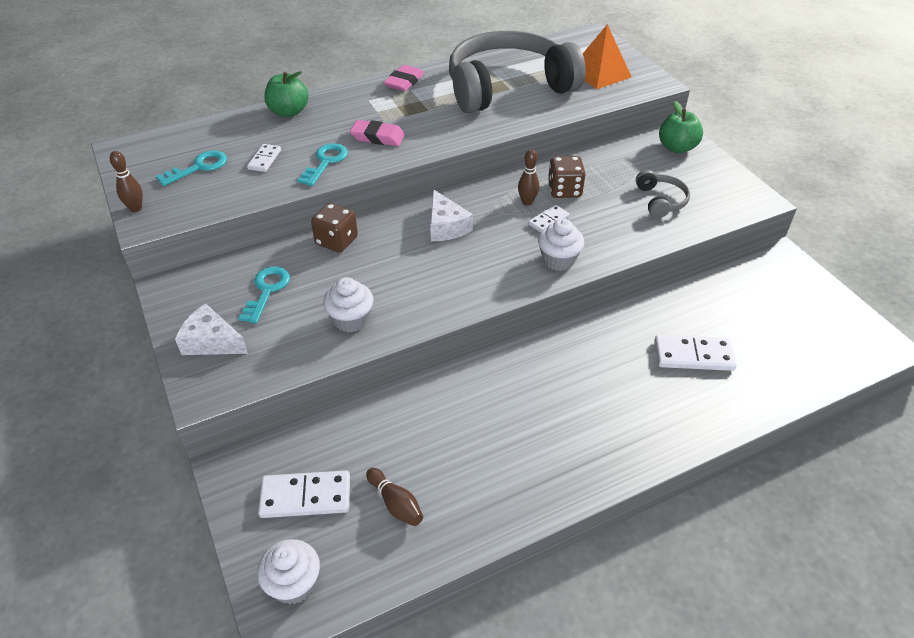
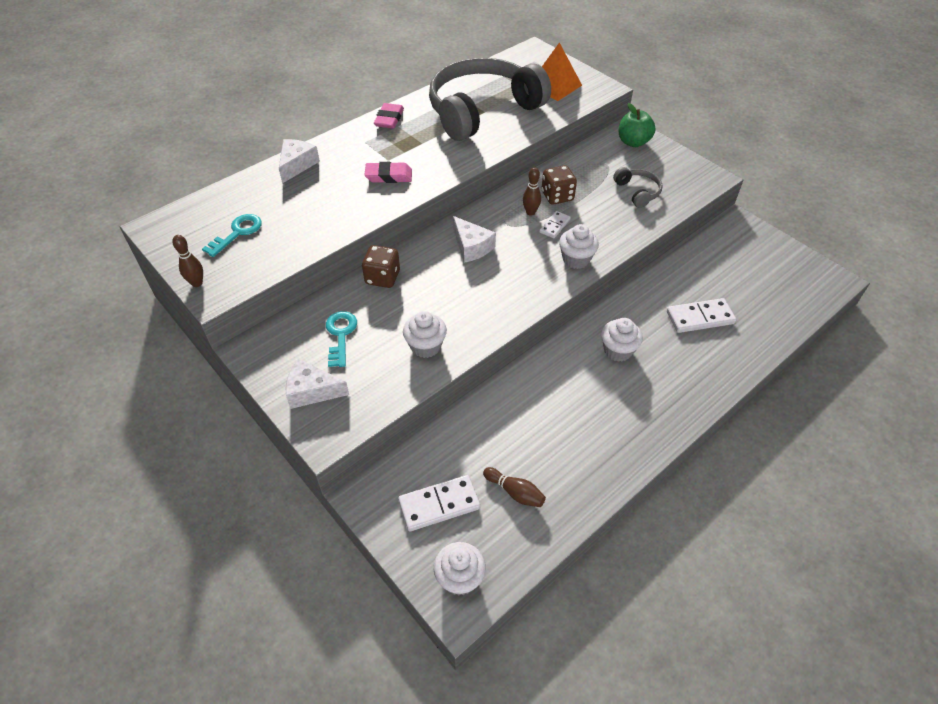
camera: 15 degrees left, 5 degrees up
white domino [247,144,281,172] -> none
green apple [264,71,309,117] -> white cheese [279,139,320,183]
turquoise key [297,143,348,186] -> none
none -> white cupcake [601,318,643,362]

